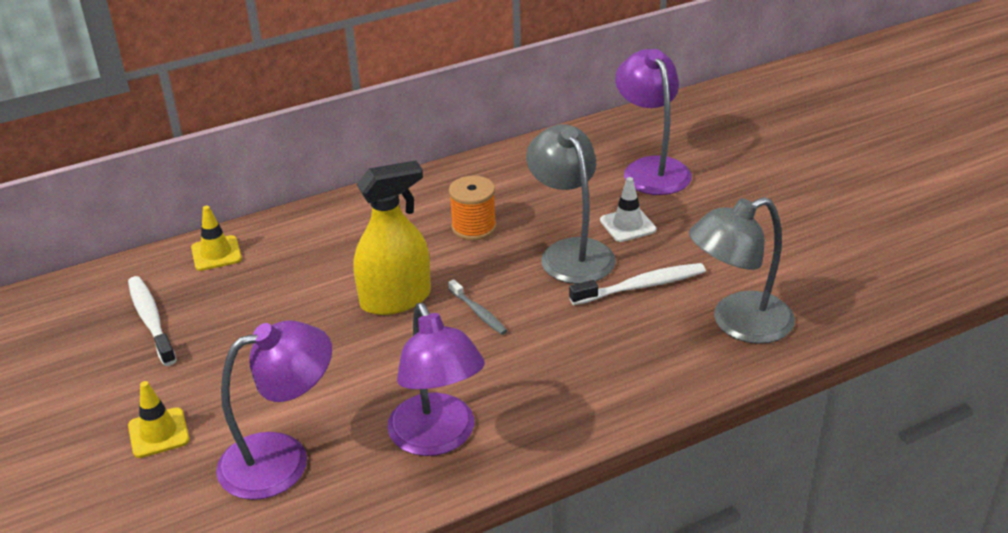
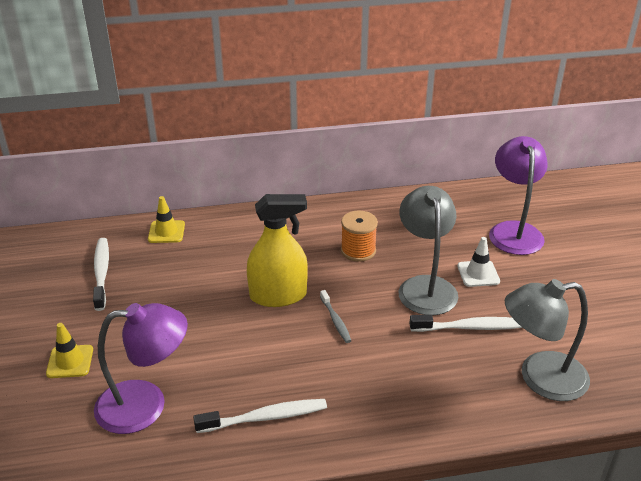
camera: 15 degrees right, 0 degrees up
purple lamp [387,303,485,456] -> white toothbrush [193,399,327,433]

